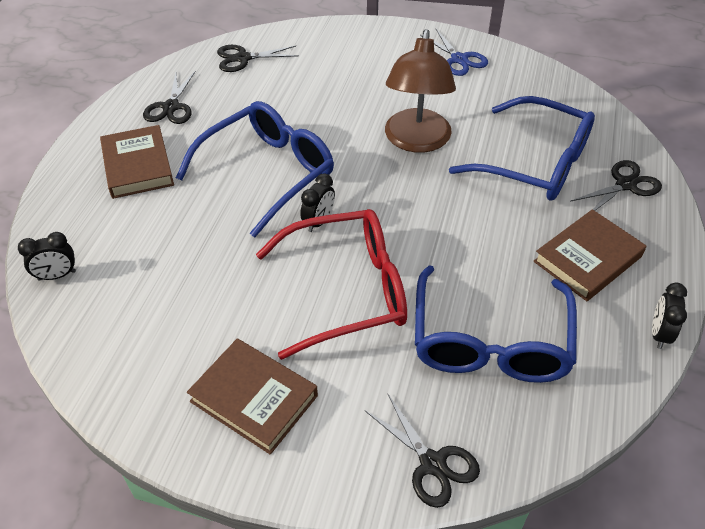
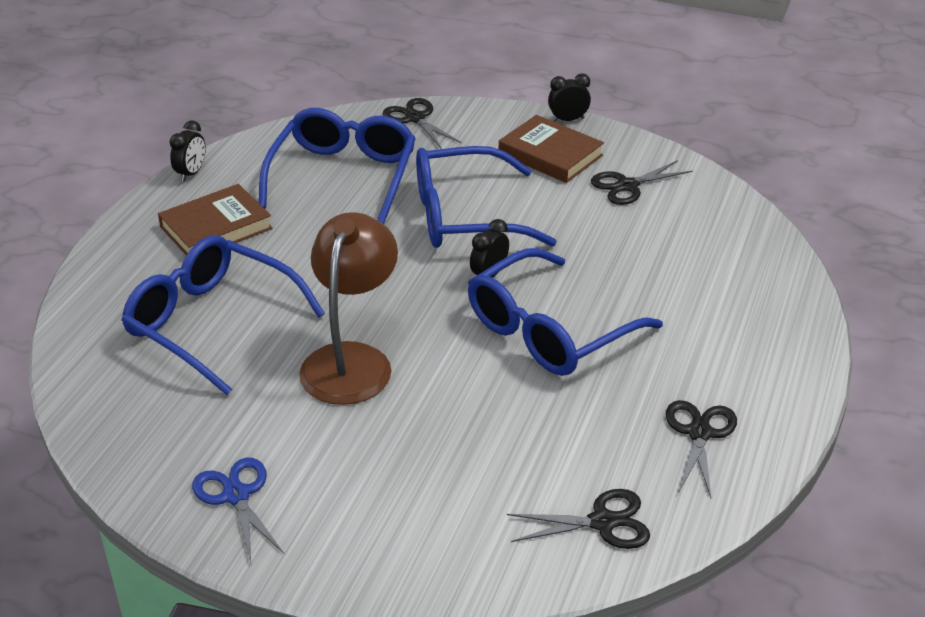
camera: 175 degrees left, 10 degrees down
black clock [18,232,76,281] -> black clock moved to [548,73,591,122]
brown book [100,125,174,199] -> none
red glasses [256,209,407,360] -> blue glasses [416,146,557,248]
black scissors [570,160,662,211] -> black scissors moved to [591,160,693,205]

